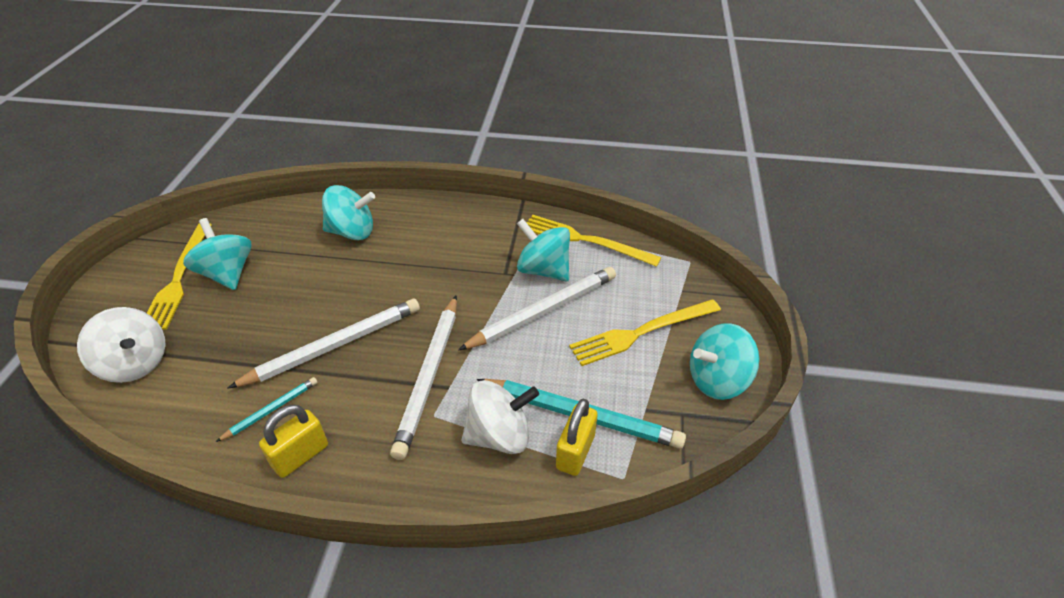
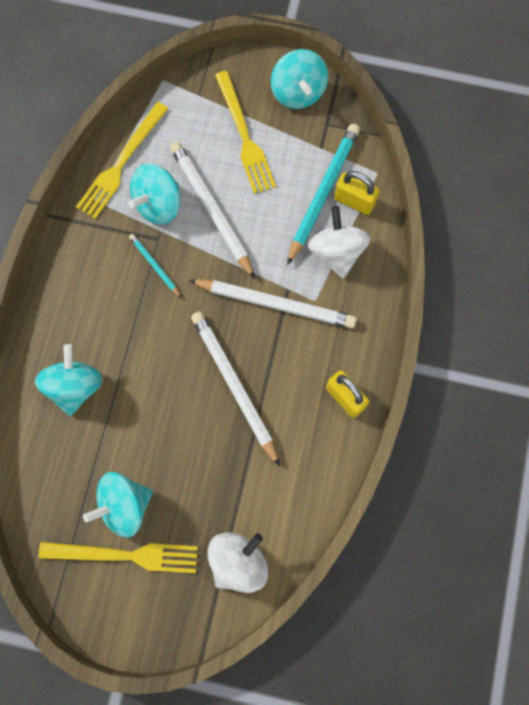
camera: 85 degrees left, 30 degrees up
turquoise pencil [216,377,318,442] -> turquoise pencil moved to [129,234,181,298]

